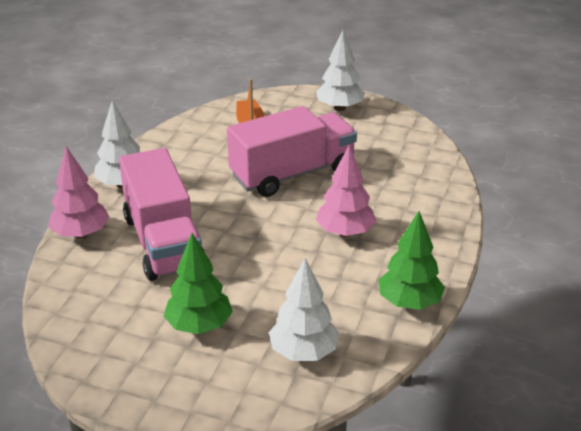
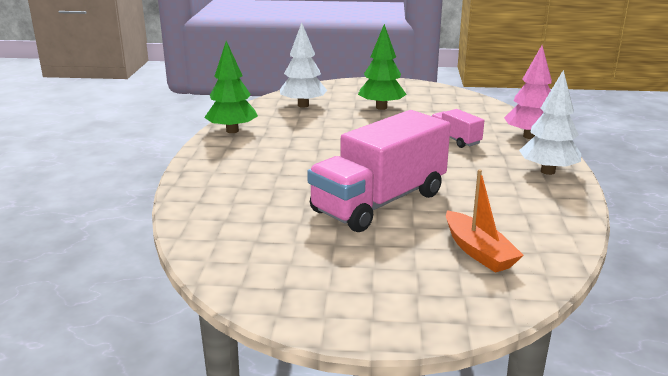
camera: 165 degrees right, 10 degrees down
pink truck [119,148,205,281] -> pink truck [432,109,484,148], size x0.46
white tree [316,30,365,111] -> none
pink tree [316,145,376,237] -> none

